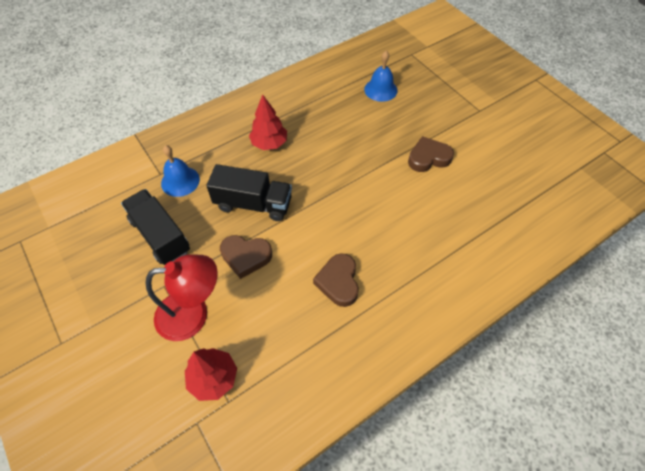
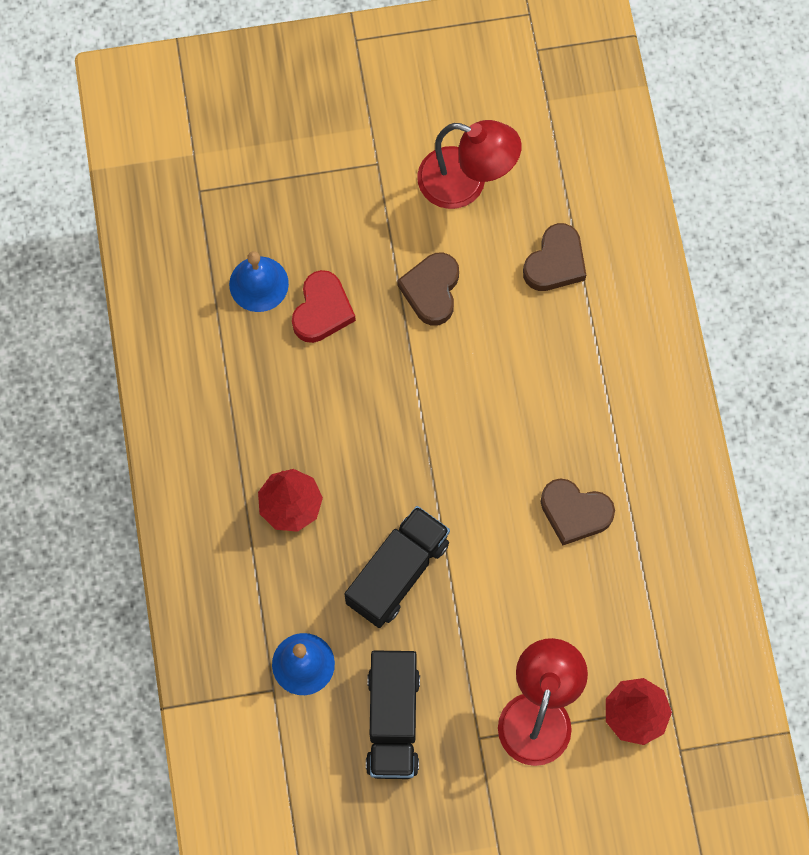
camera: 65 degrees left, 15 degrees up
black truck [121,189,190,265] -> black truck turned 75 degrees counterclockwise [366,650,420,779]
brown heart [220,235,272,279] -> brown heart moved to [523,223,586,291]
none -> red heart [292,270,356,343]
none -> red lamp [417,120,522,209]

